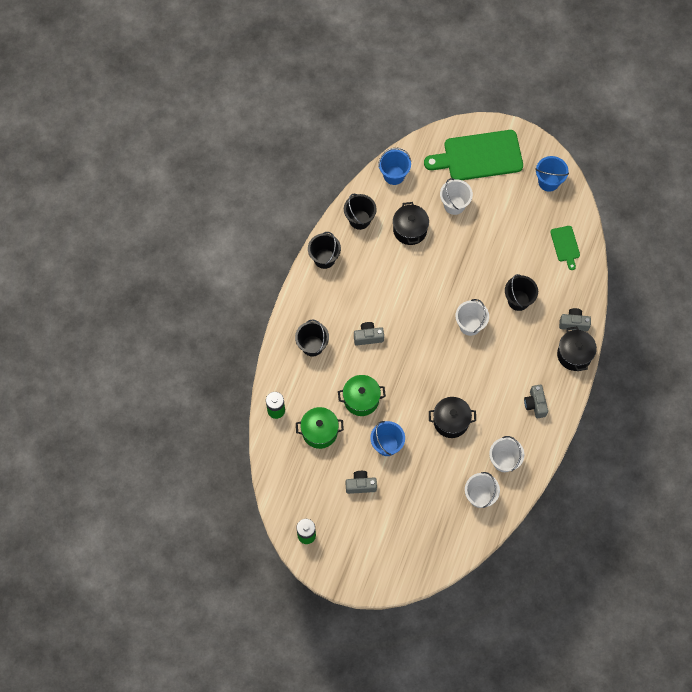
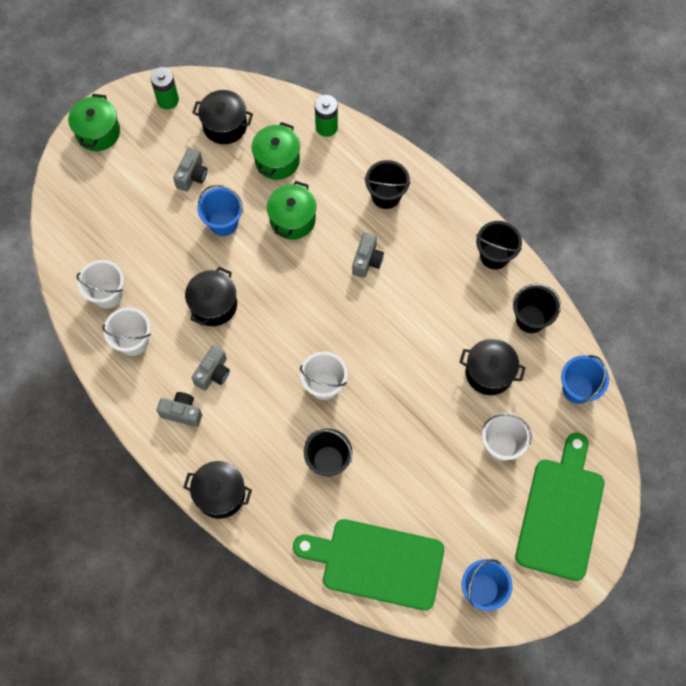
camera: 115 degrees right, 0 degrees up
green cutting board [550,226,580,270] -> green cutting board [293,519,444,611], size x2.11
grey camera [559,308,591,331] -> grey camera moved to [192,345,230,391]
none -> green pot [68,94,120,151]
none -> black pot [192,90,253,144]

